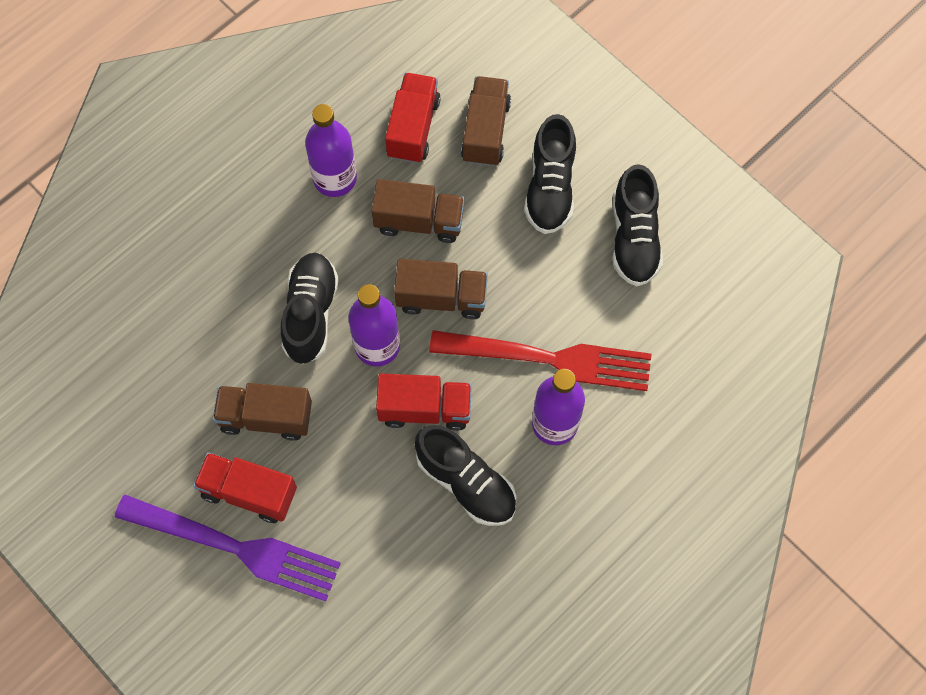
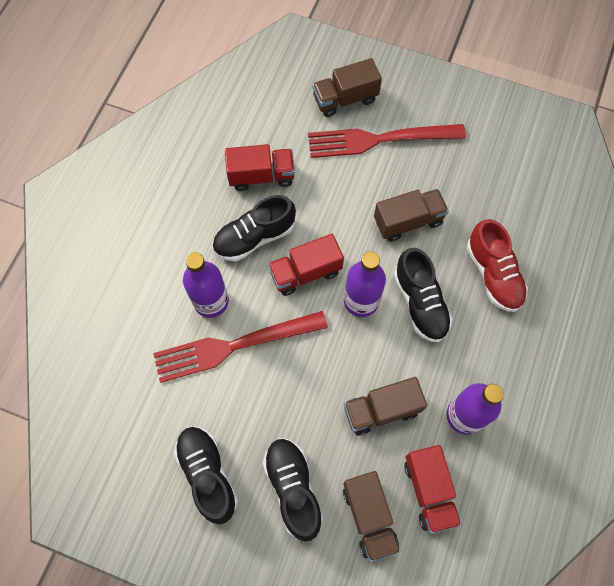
camera: 155 degrees right, 0 degrees up
purple fork [115,495,341,601] -> red fork [308,124,466,158]
red truck [193,452,297,523] -> red truck moved to [225,144,295,191]
brown truck [394,259,488,319] -> brown truck moved to [312,58,382,117]
black shoe [415,425,516,526] -> black shoe turned 45 degrees counterclockwise [212,195,296,261]
none -> red shoe [467,219,528,312]

